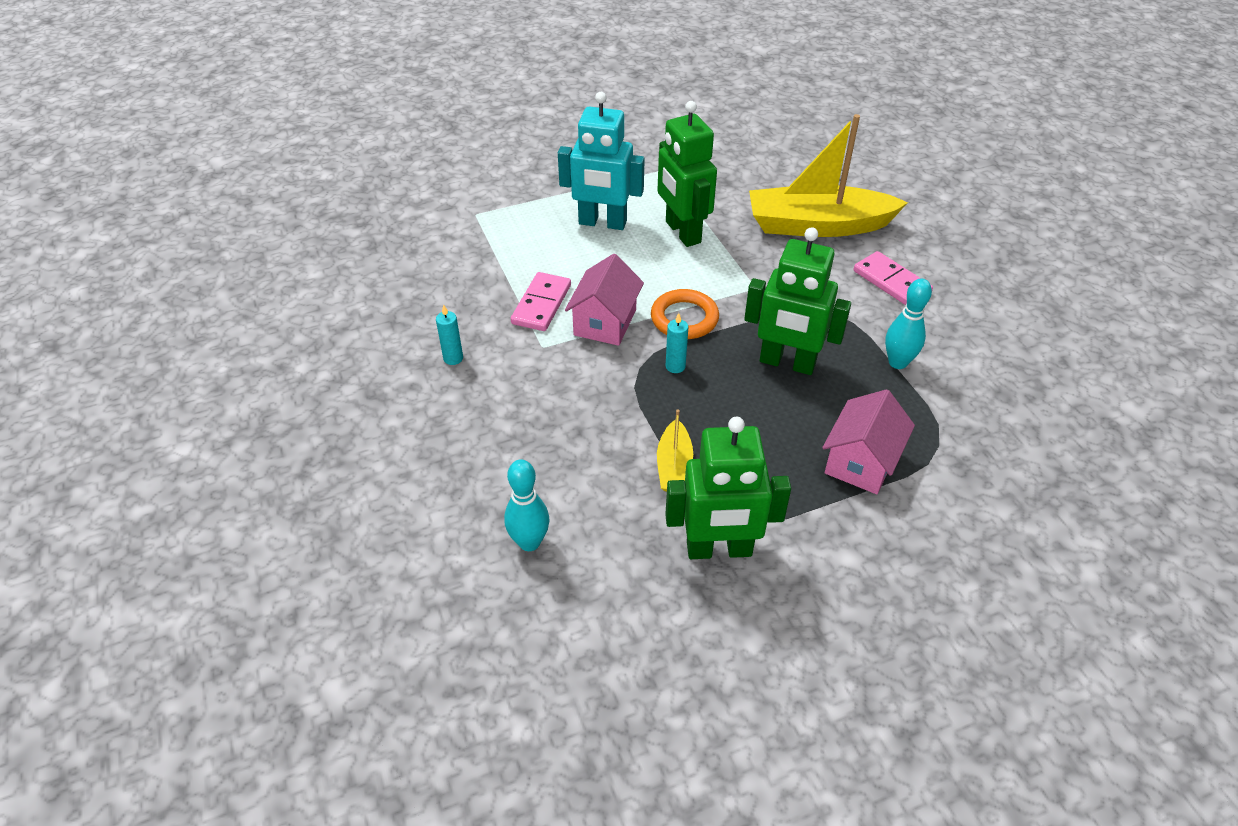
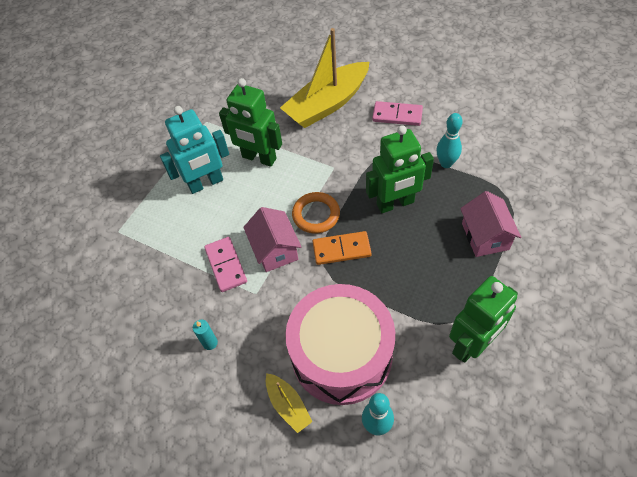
camera: 35 degrees left, 10 degrees up
yellow boat [657,409,693,492] -> yellow boat moved to [266,373,313,433]
turquoise candle [666,313,688,373] -> orange domino [312,231,372,265]
none -> pink drum [285,284,395,405]

